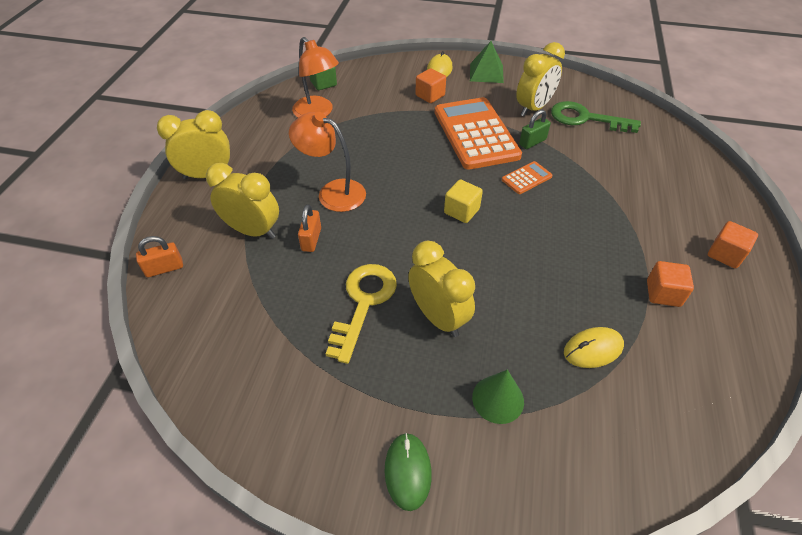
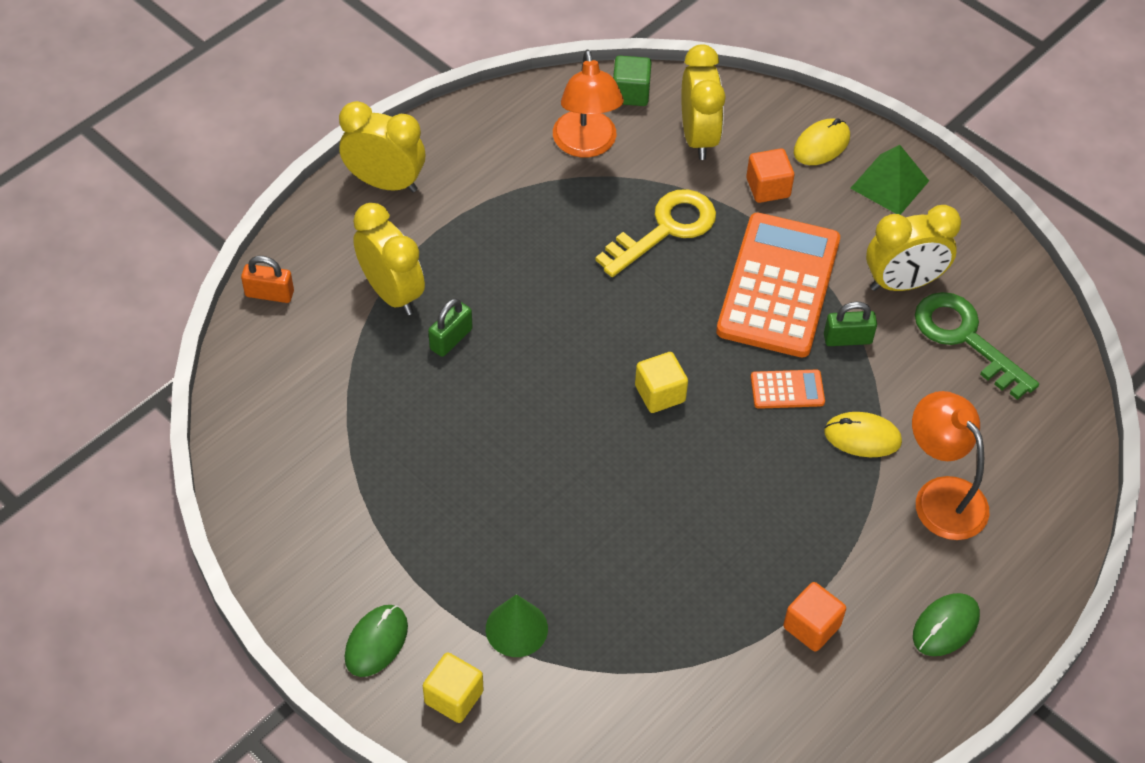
camera: 30 degrees right, 5 degrees up
orange lamp [289,112,366,212] -> orange lamp moved to [912,391,989,540]
orange padlock [298,204,321,252] -> green padlock [428,298,473,357]
yellow key [326,264,397,364] -> yellow key moved to [595,189,716,277]
yellow clock [408,241,475,337] -> yellow clock moved to [681,45,726,160]
yellow mouse [564,327,624,368] -> yellow mouse moved to [824,412,902,457]
orange cube [708,221,758,268] -> green mouse [913,593,980,656]
none -> yellow cube [423,652,484,723]

